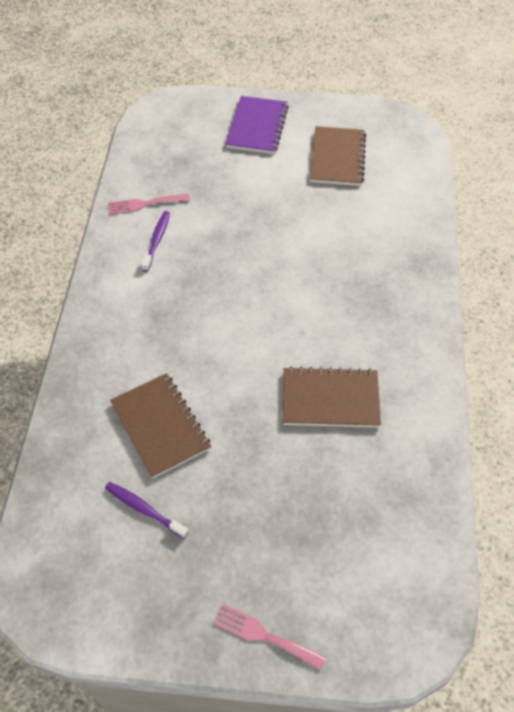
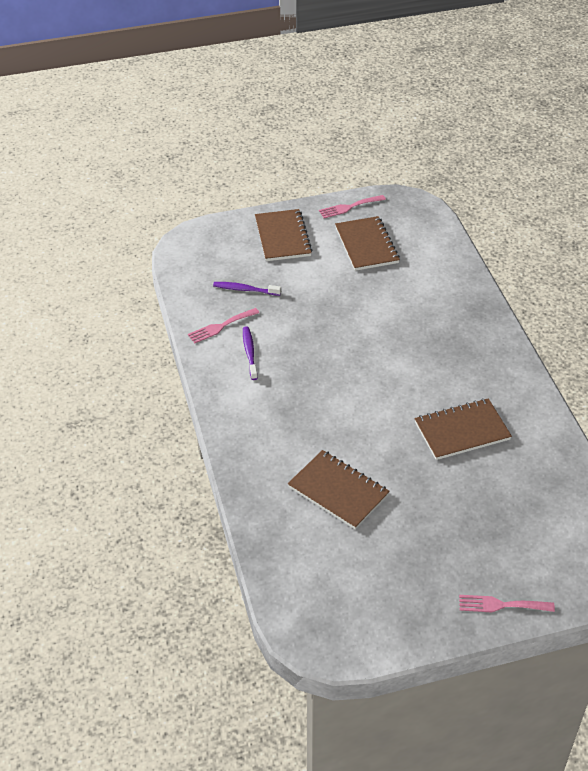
camera: 20 degrees left, 10 degrees down
purple toothbrush [105,482,189,539] -> purple toothbrush moved to [213,282,281,296]
purple notebook [226,96,289,154] -> brown notebook [255,209,312,261]
none -> pink fork [319,195,386,218]

